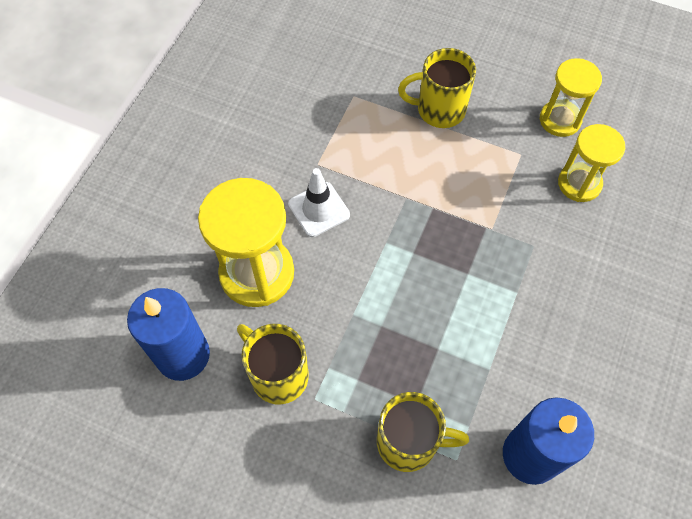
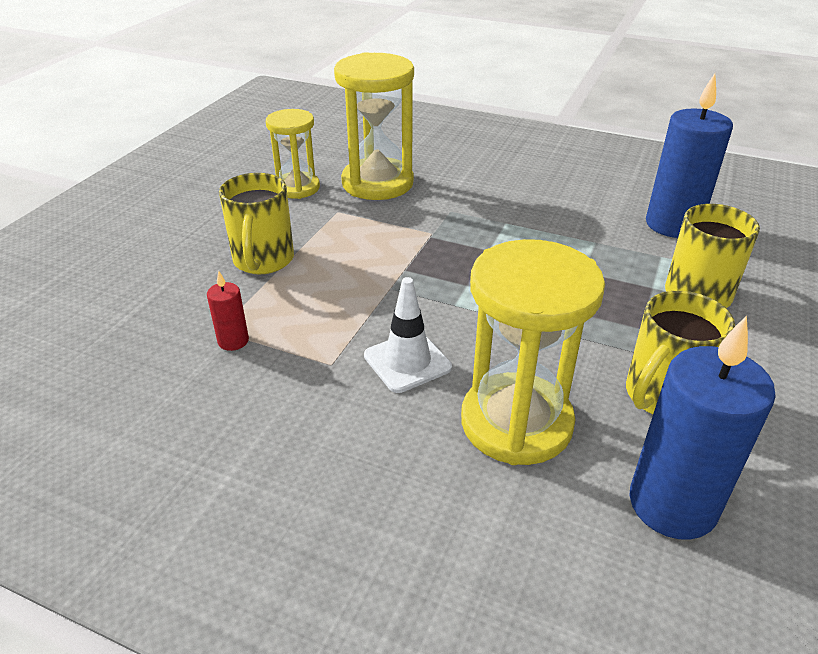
camera: 90 degrees left, 25 degrees down
yellow hourglass [558,124,625,202] -> yellow hourglass [334,52,414,200], size x1.62
none -> red candle [207,271,249,351]

